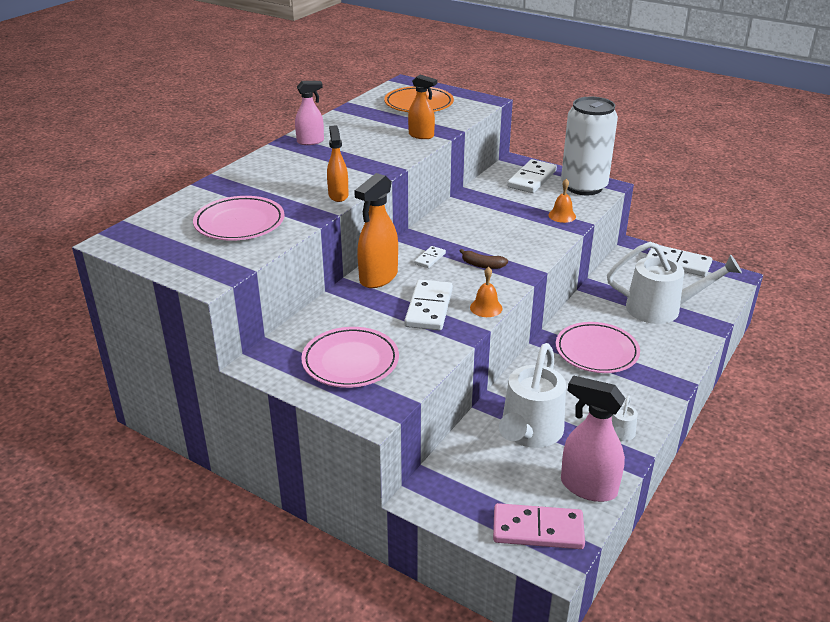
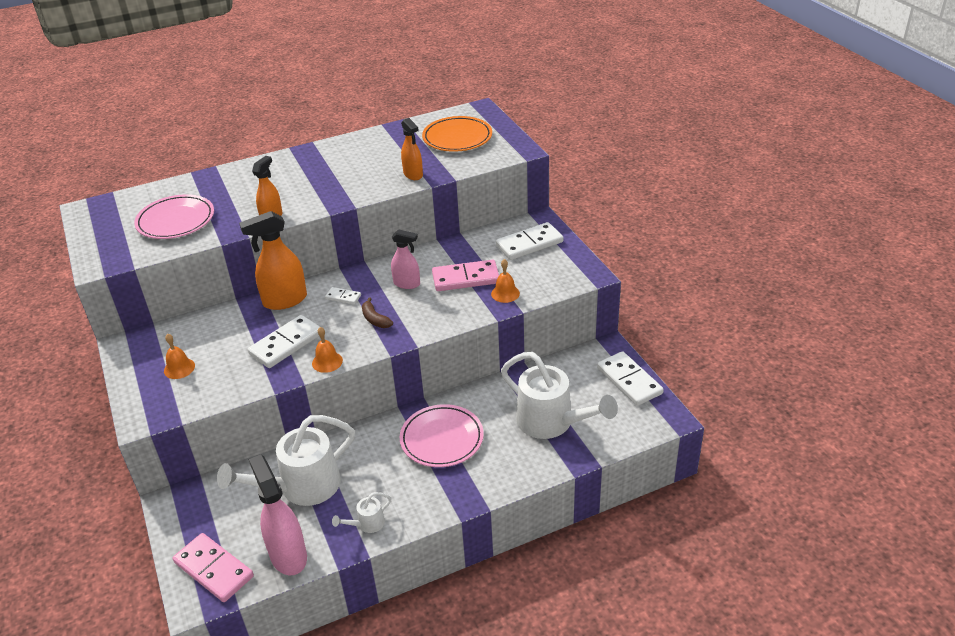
camera: 35 degrees right, 5 degrees up
pink spray bottle [295,81,324,145] -> pink spray bottle moved to [391,229,420,289]
pink plate [301,327,399,388] -> orange bell [164,334,195,379]
white domino [414,246,446,268] -> white domino turned 45 degrees clockwise [325,287,361,304]
white can [561,96,618,195] -> none
none -> pink domino [432,260,499,291]

